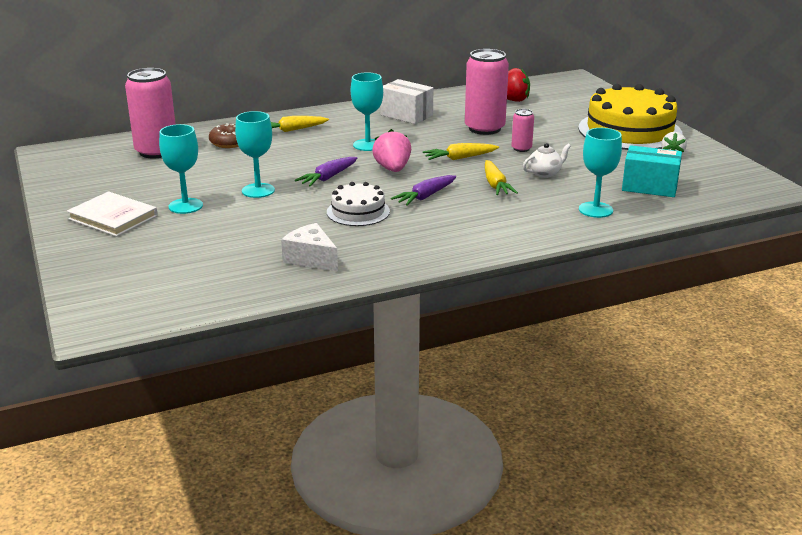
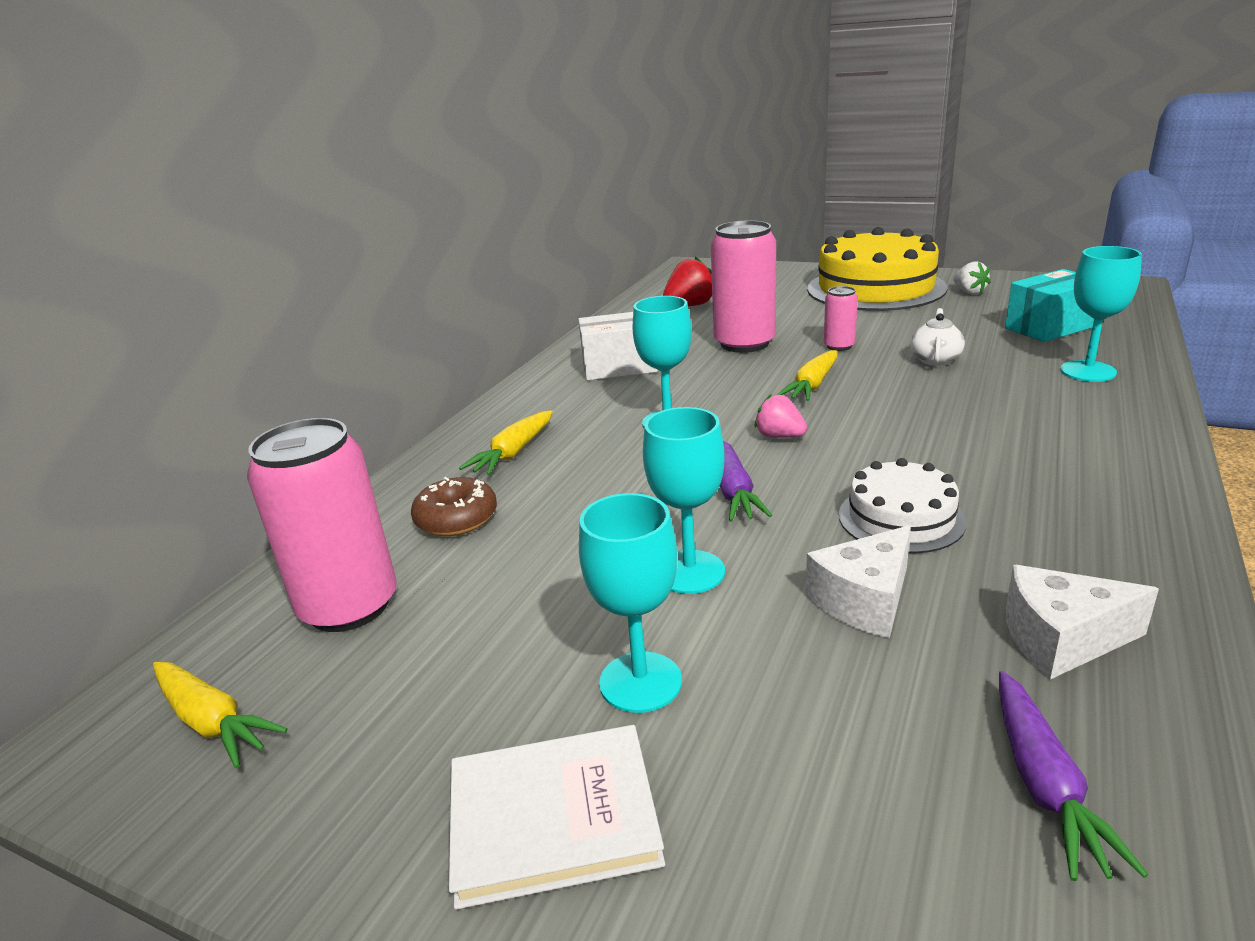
camera: 40 degrees left, 0 degrees up
pink strawberry [372,129,411,172] -> pink strawberry [755,394,807,438], size x0.65
purple carrot [391,175,456,206] -> purple carrot moved to [999,671,1148,881]
yellow carrot [485,160,518,195] -> yellow carrot moved to [153,662,288,768]
none -> white cheese [806,525,911,638]

